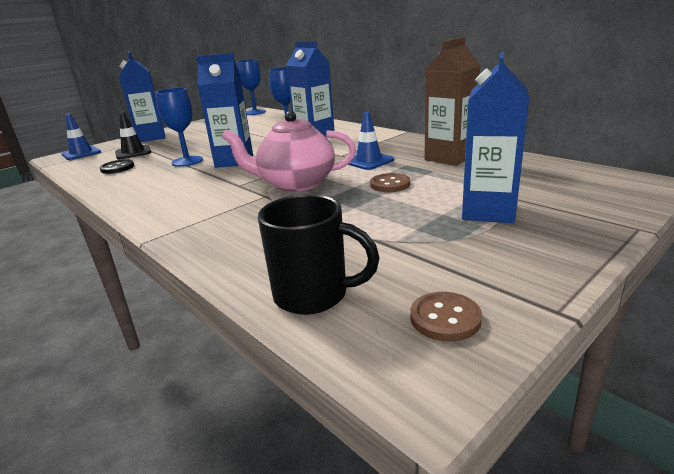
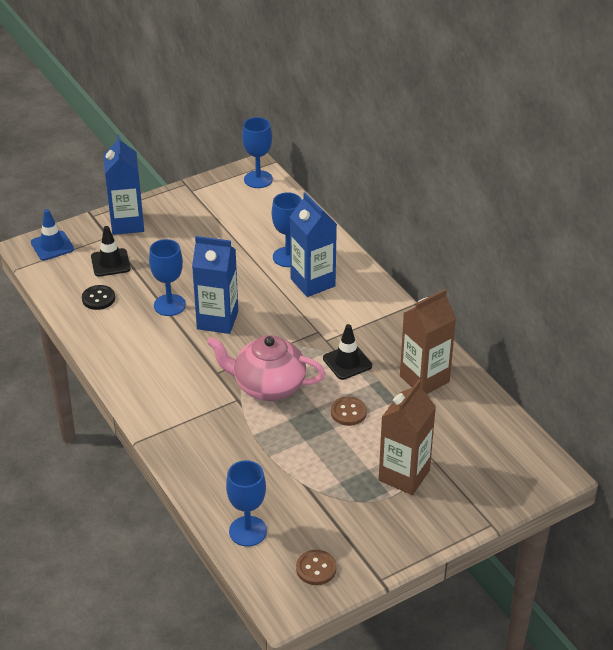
camera: 10 degrees right, 15 degrees up
black mug [258,194,380,315] -> blue goblet [226,460,267,546]
blue traffic cone [348,111,394,170] -> black traffic cone [323,324,372,380]
blue carton [462,51,529,223] -> brown carton [379,380,436,495]

